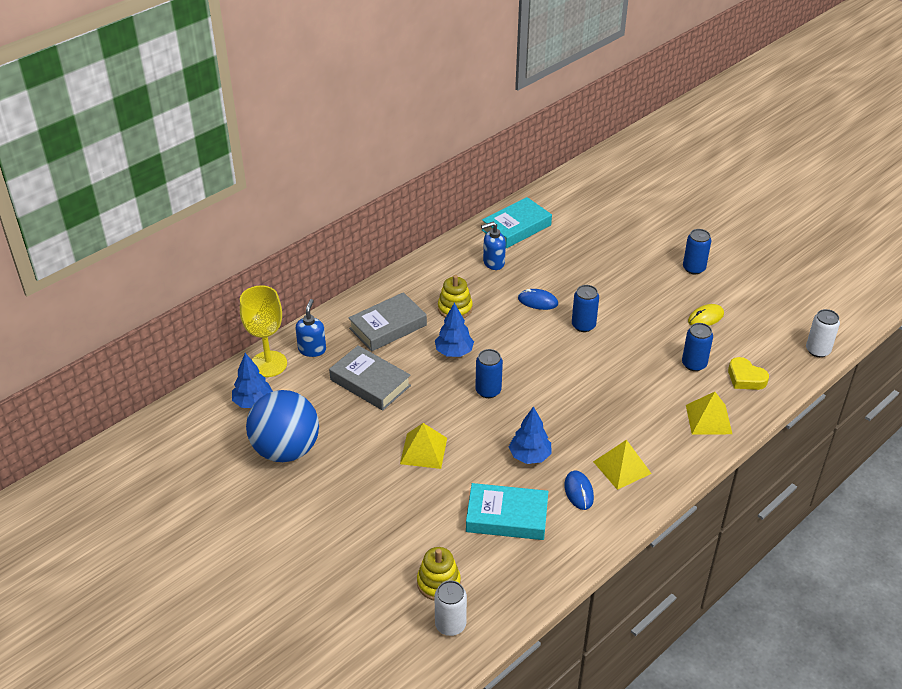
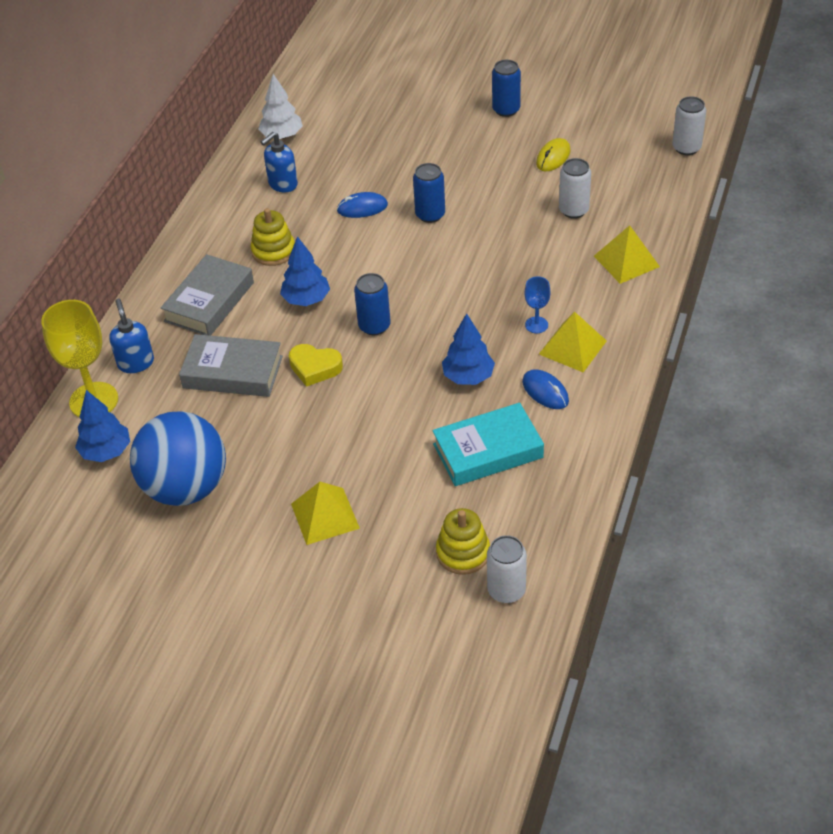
camera: 25 degrees left, 5 degrees up
yellow pyramid [400,423,447,469] -> yellow pyramid moved to [291,482,360,545]
turquoise book [482,197,552,249] -> white tree [258,74,303,139]
blue can [682,323,713,371] -> white can [559,158,591,218]
yellow heart [728,357,769,390] -> yellow heart moved to [289,344,343,387]
none -> blue goblet [524,276,551,333]

